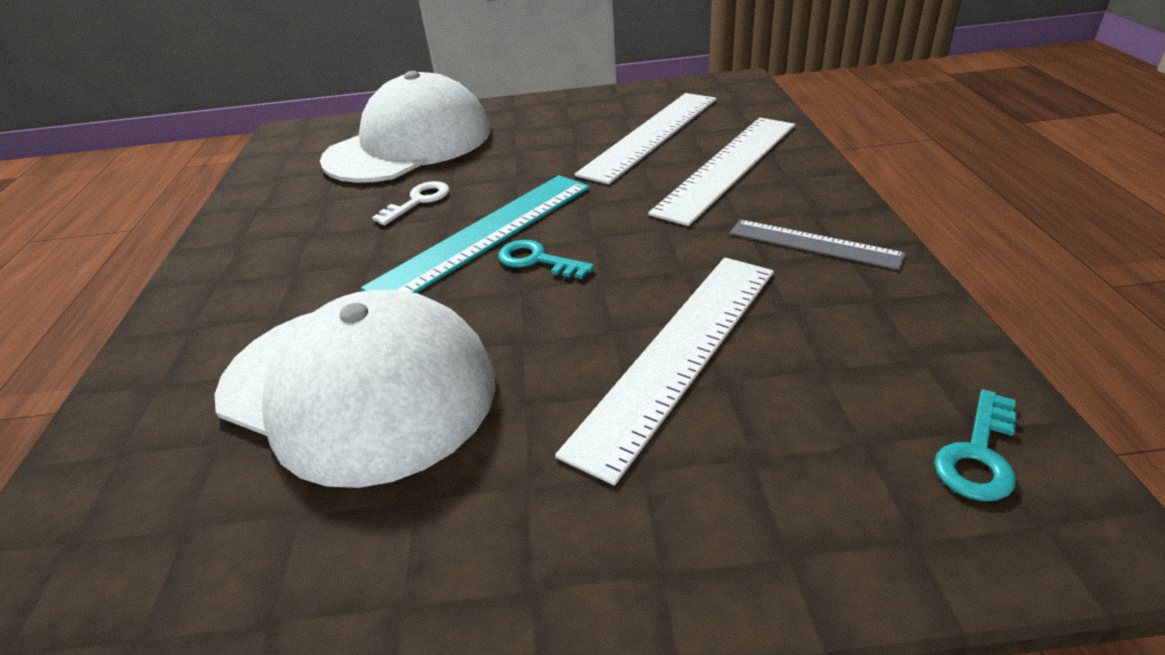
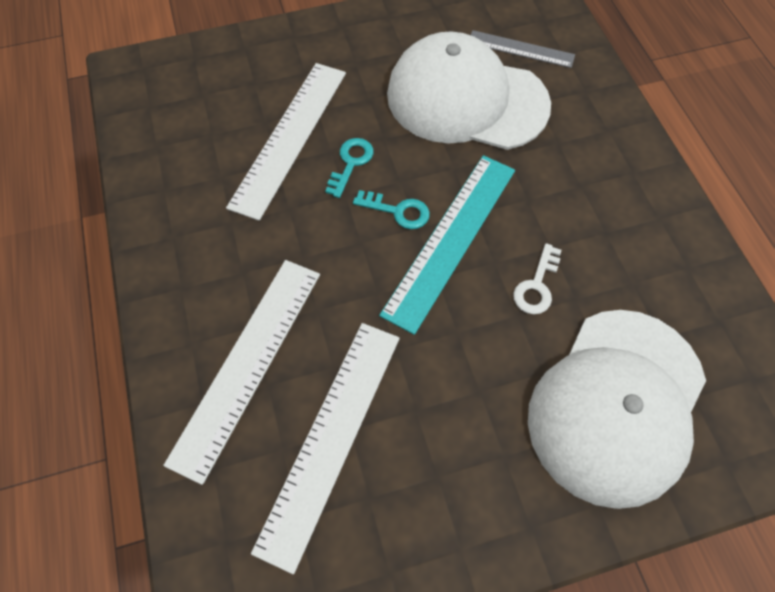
camera: 165 degrees right, 25 degrees up
grey ruler [730,219,906,270] -> grey ruler moved to [471,30,575,68]
turquoise key [934,389,1017,501] -> turquoise key moved to [325,138,374,198]

